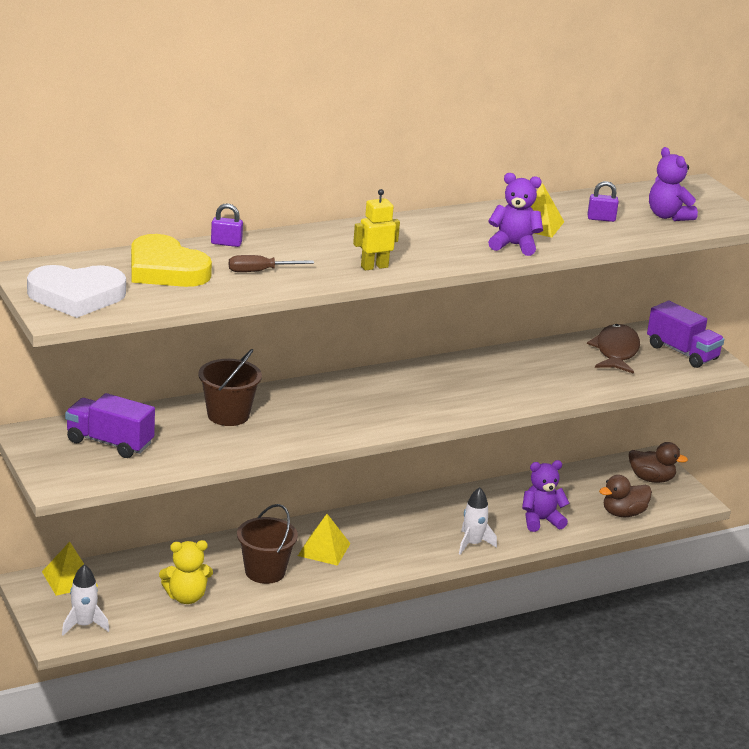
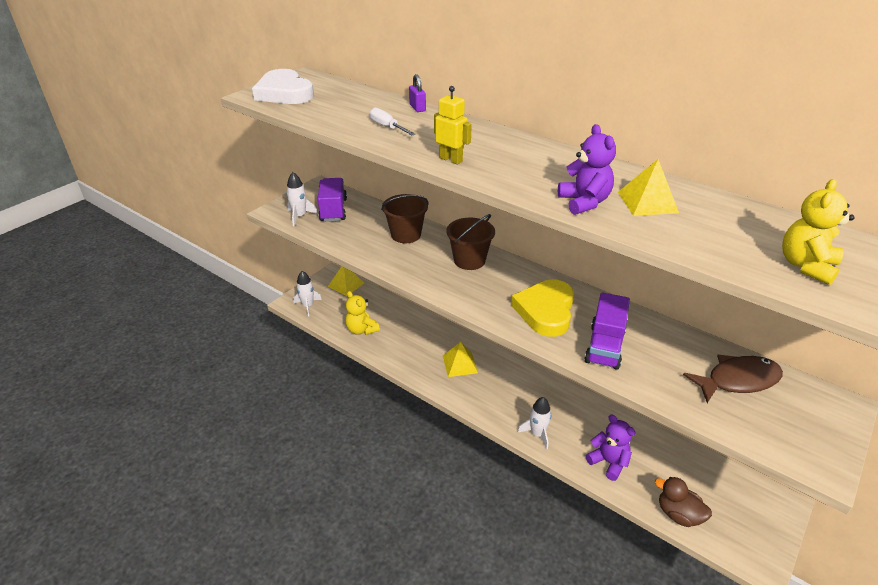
camera: 65 degrees right, 10 degrees up
yellow heart [131,234,212,287] -> yellow heart moved to [511,279,574,337]
brown screwdriver [229,255,314,272] -> white screwdriver [370,107,415,135]
brown bucket [237,504,298,584] -> brown bucket moved to [446,214,495,270]
purple padlock [587,181,619,222] -> none
brown duck [629,442,688,483] -> none
purple truck [647,301,724,368] -> purple truck moved to [585,292,630,370]
purple teddy bear [649,147,698,221] -> yellow teddy bear [782,179,855,285]
none -> white rocket [286,172,318,226]

